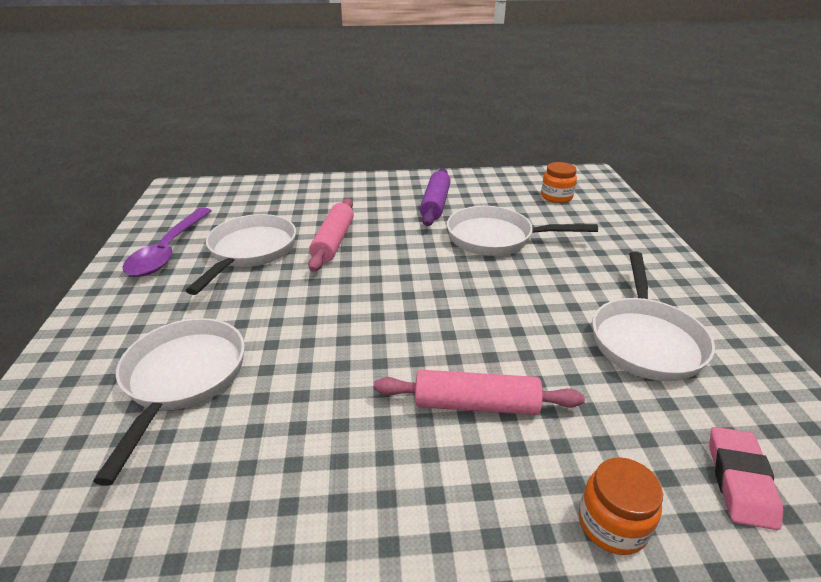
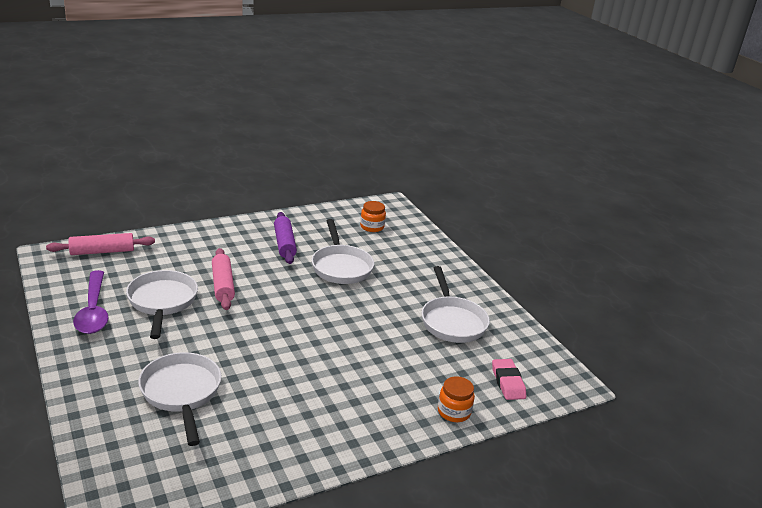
camera: 25 degrees left, 5 degrees down
pink rolling pin [374,370,585,415] -> pink rolling pin moved to [46,233,155,255]
white pan [447,206,598,256] -> white pan turned 90 degrees counterclockwise [312,219,374,284]

